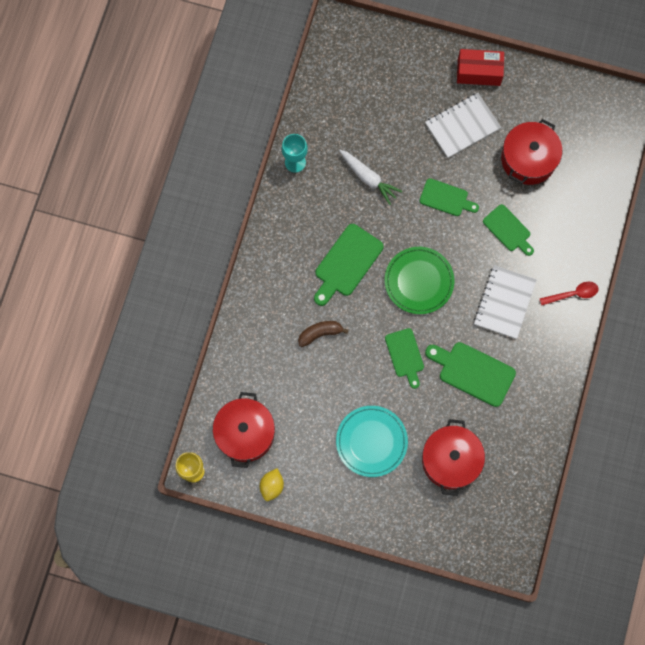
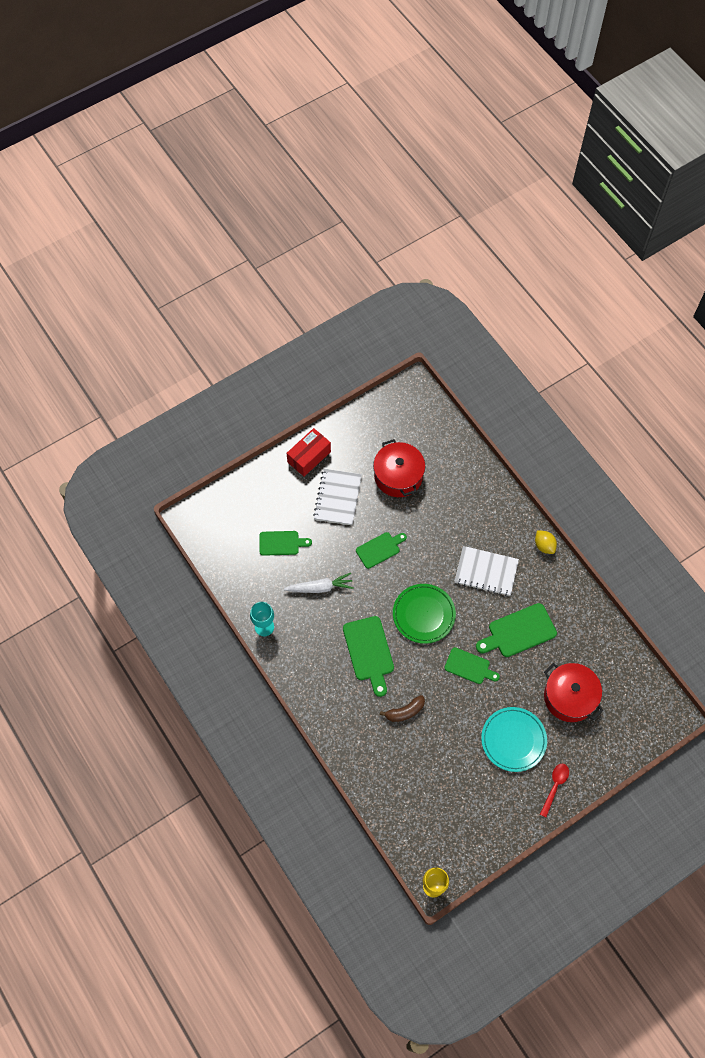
camera: 50 degrees left, 10 degrees down
red pot [213,392,275,468] -> none
yellow lemon [260,468,284,501] -> yellow lemon moved to [535,530,557,554]
brown banana [298,321,348,347] -> brown banana turned 135 degrees counterclockwise [380,695,425,722]
white notebook [474,265,537,339] -> white notebook turned 45 degrees counterclockwise [454,546,519,596]
green cutting board [483,204,534,256] -> green cutting board moved to [259,531,312,556]
red spoon [540,282,599,306] -> red spoon moved to [540,763,569,817]

